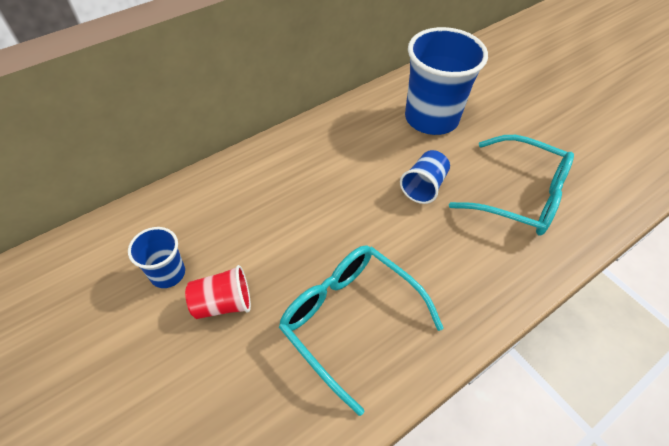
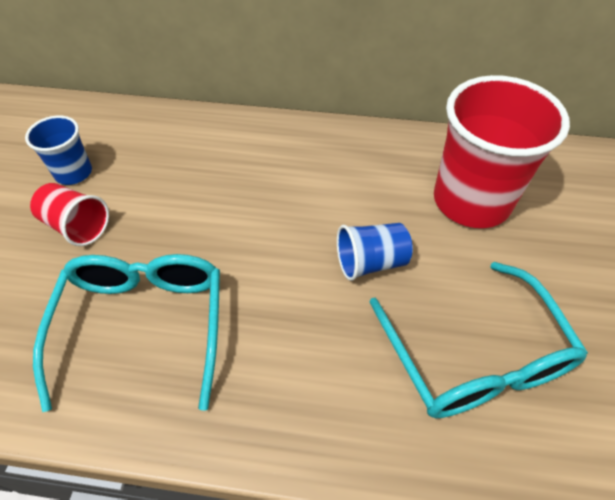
camera: 45 degrees right, 0 degrees up
blue cup [405,27,488,135] -> red cup [434,75,570,228]

